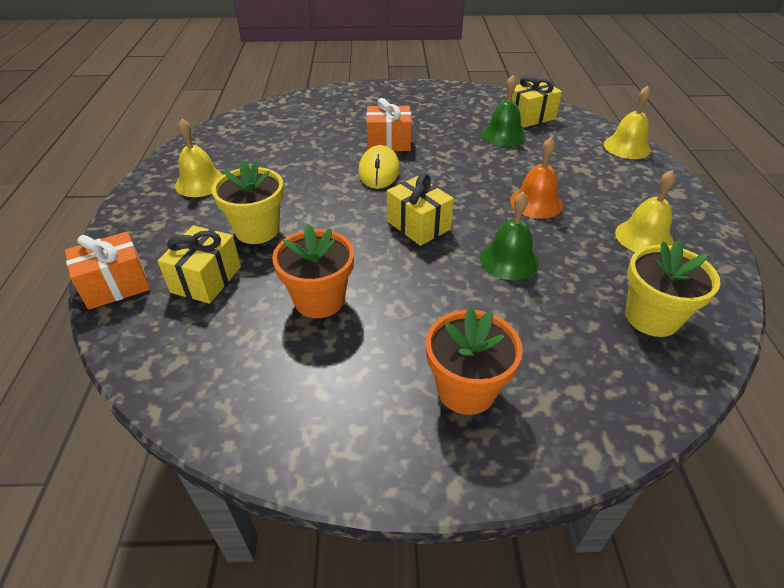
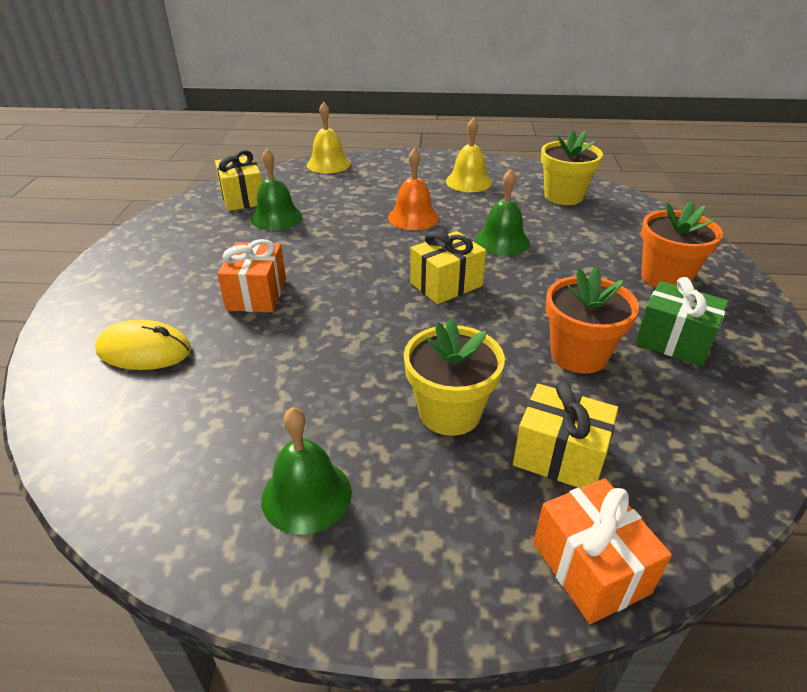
camera: 85 degrees left, 5 degrees down
yellow bell [175,119,223,197] -> green bell [261,407,352,535]
yellow mouse [358,145,400,189] -> yellow mouse moved to [95,320,191,370]
none -> green gift [635,277,728,366]

